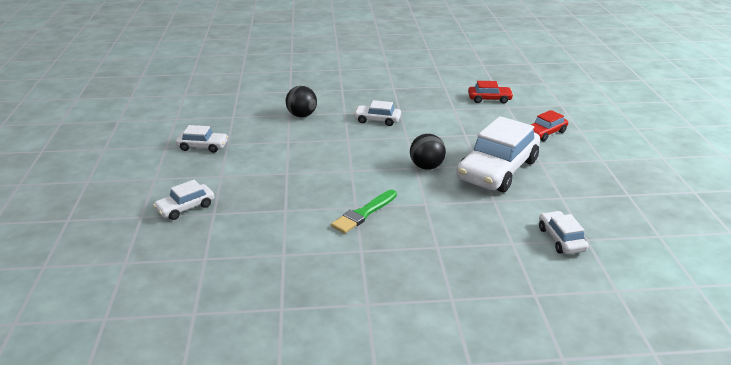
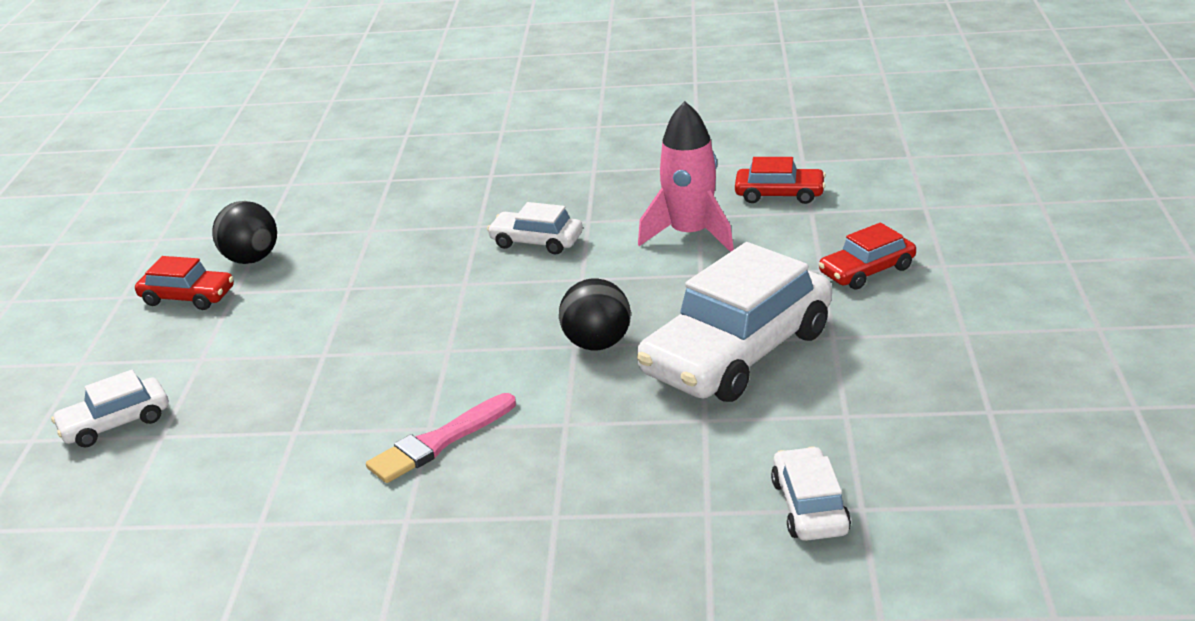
camera: 10 degrees right, 0 degrees up
white car [176,125,228,153] -> red car [135,256,234,310]
black ball [286,86,317,117] -> black ball moved to [212,201,277,264]
green brush [331,190,397,234] -> pink brush [366,393,516,483]
none -> pink rocket [638,101,734,252]

